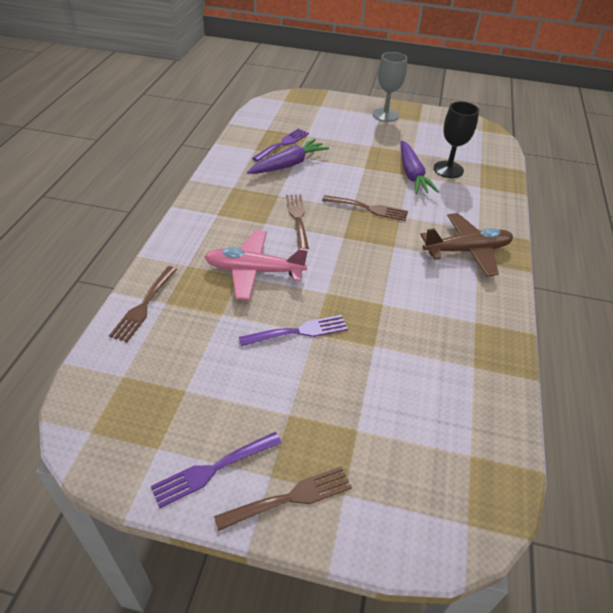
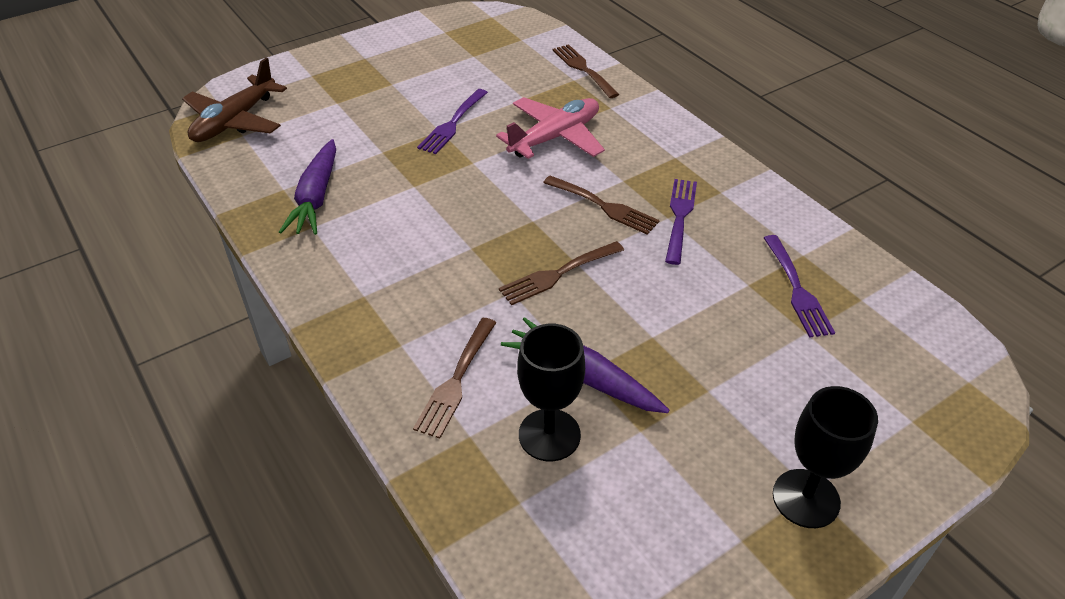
camera: 135 degrees right, 0 degrees up
purple fork [151,432,282,508] -> purple fork moved to [665,179,697,265]
brown fork [214,466,352,531] -> brown fork moved to [413,318,496,439]
purple carrot [247,139,329,174] -> purple carrot moved to [279,139,336,235]
grey goblet [373,52,407,122] -> black goblet [773,386,878,528]
brown plane [420,213,513,276] -> brown plane moved to [182,58,287,142]

